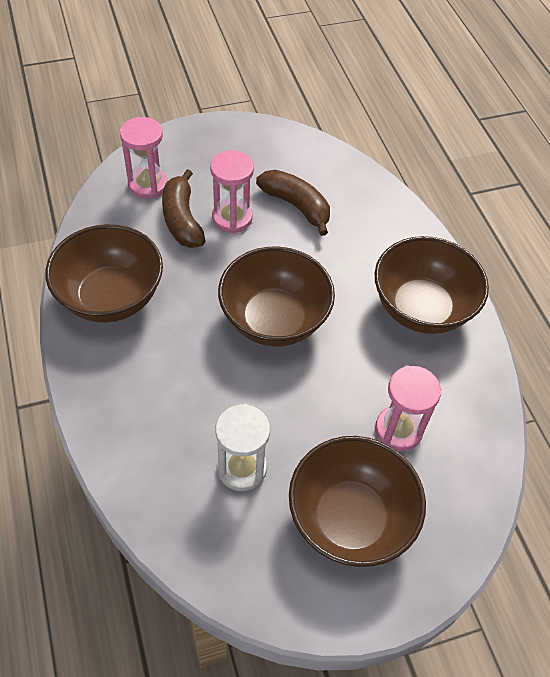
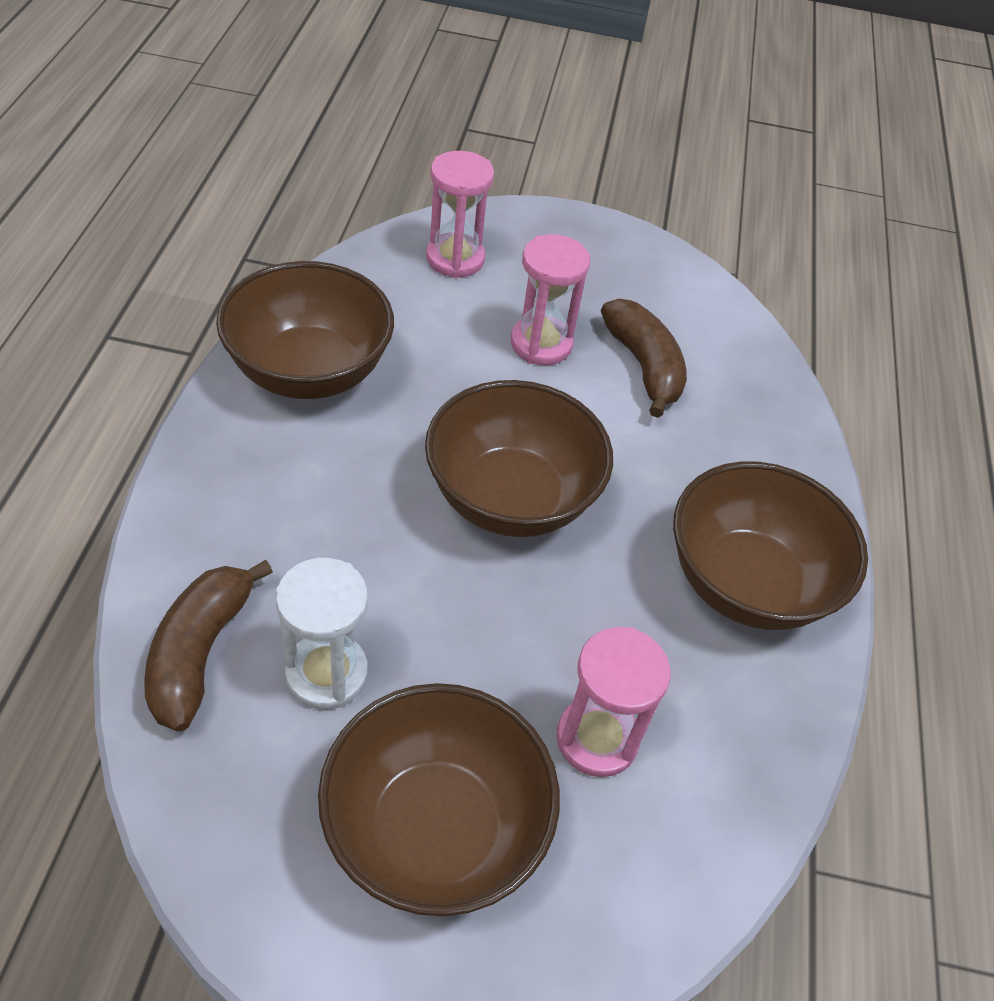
camera: 25 degrees right, 5 degrees down
brown banana [162,169,206,248] -> brown banana moved to [144,560,273,731]

